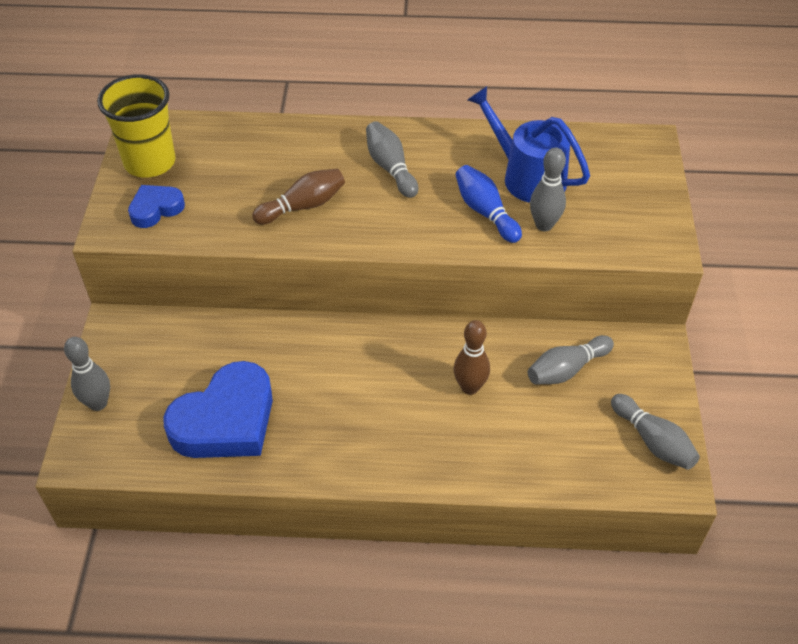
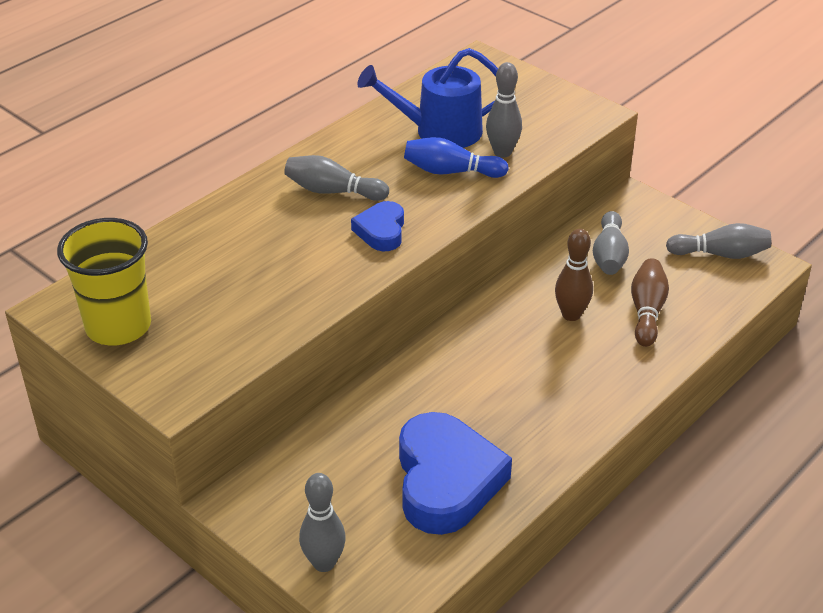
camera: 50 degrees left, 10 degrees down
blue heart [128,185,185,228] -> blue heart moved to [351,201,404,251]
brown bowling pin [252,169,345,225] -> brown bowling pin moved to [631,258,669,347]

